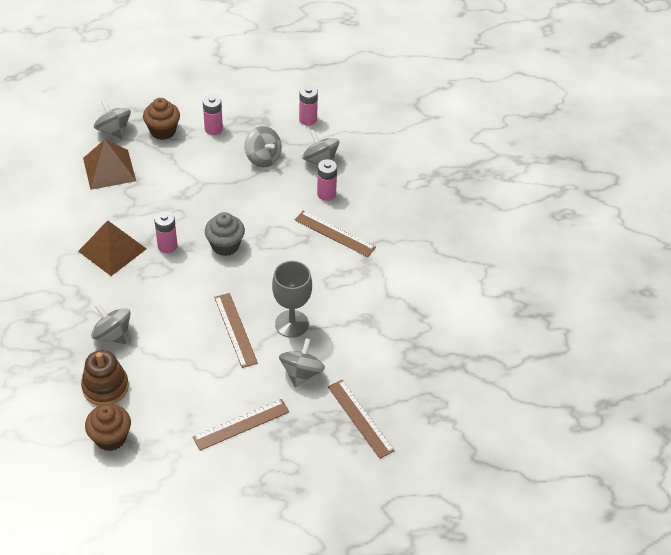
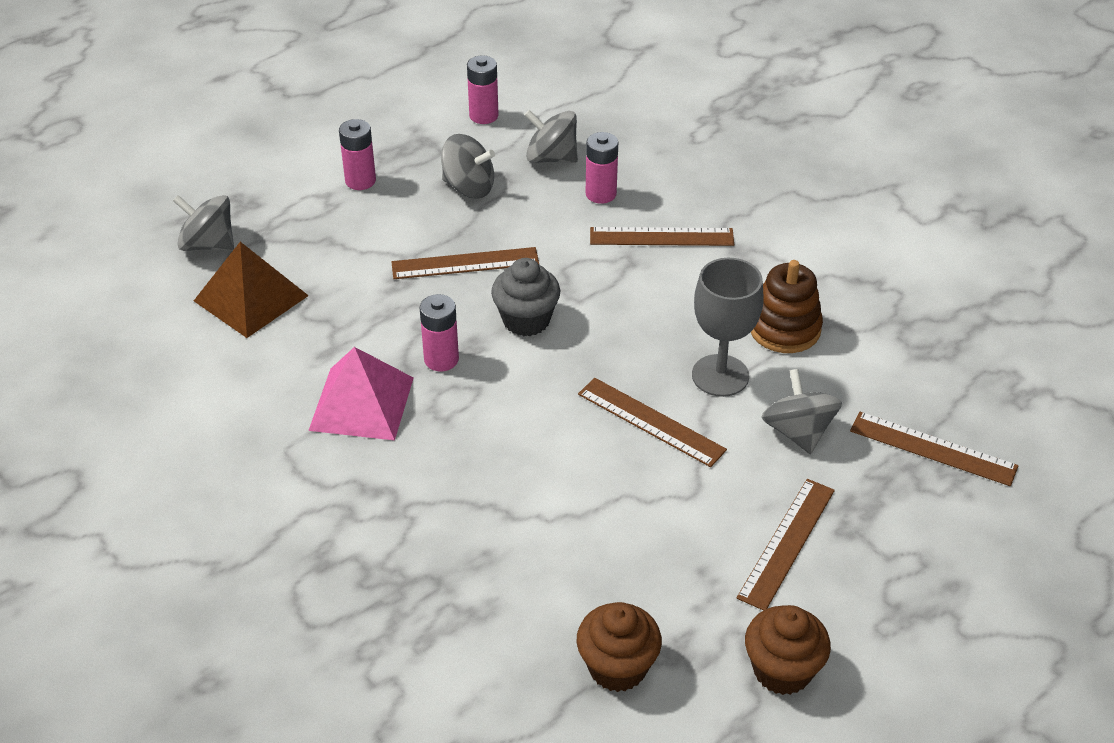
camera: 30 degrees left, 5 degrees down
brown pyramid [78,220,146,276] -> pink pyramid [308,347,414,440]
brown stacking toy [81,350,129,406] -> brown stacking toy moved to [751,260,823,353]
grey spinning top [91,303,131,344] -> none
brown cupcake [143,98,180,140] -> brown cupcake moved to [745,605,831,695]
none -> brown ruler [391,247,539,279]

